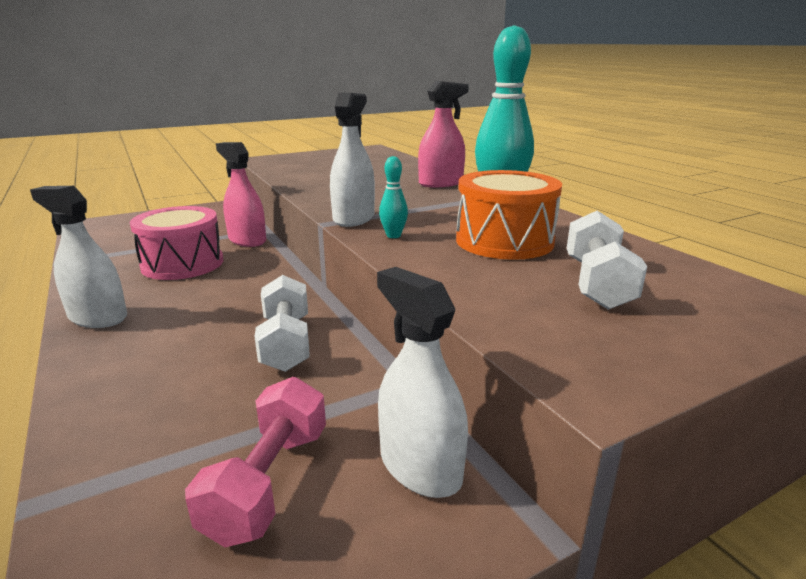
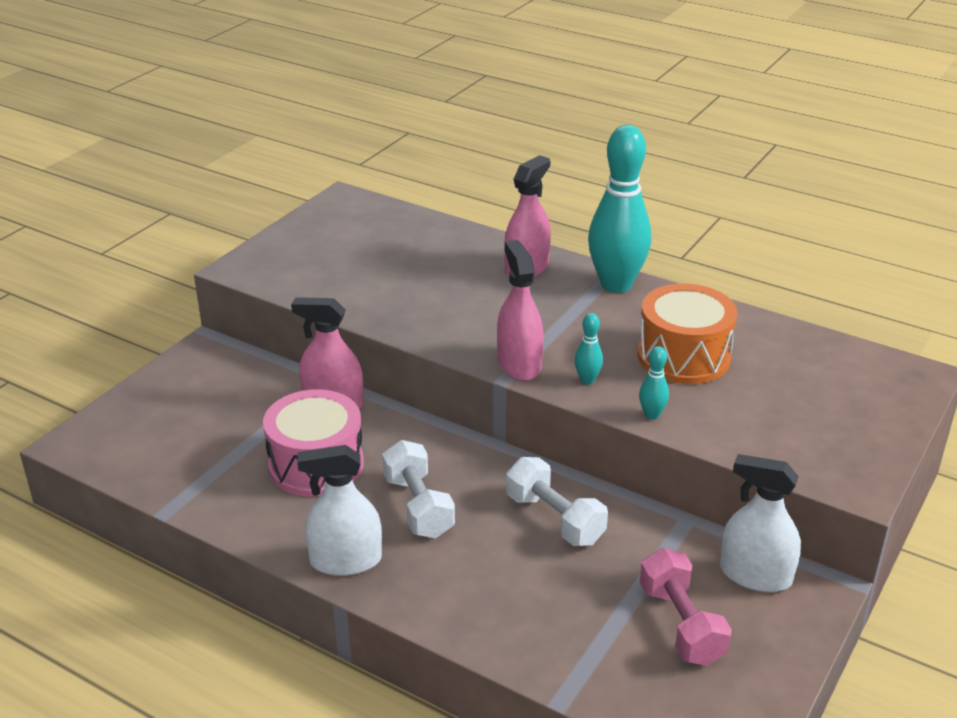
camera: 30 degrees left, 10 degrees up
white spray bottle [330,92,375,227] -> pink spray bottle [497,240,544,381]
white dumbbell [567,211,647,310] -> white dumbbell moved to [382,440,455,538]
none -> turquoise bowling pin [639,346,669,420]

